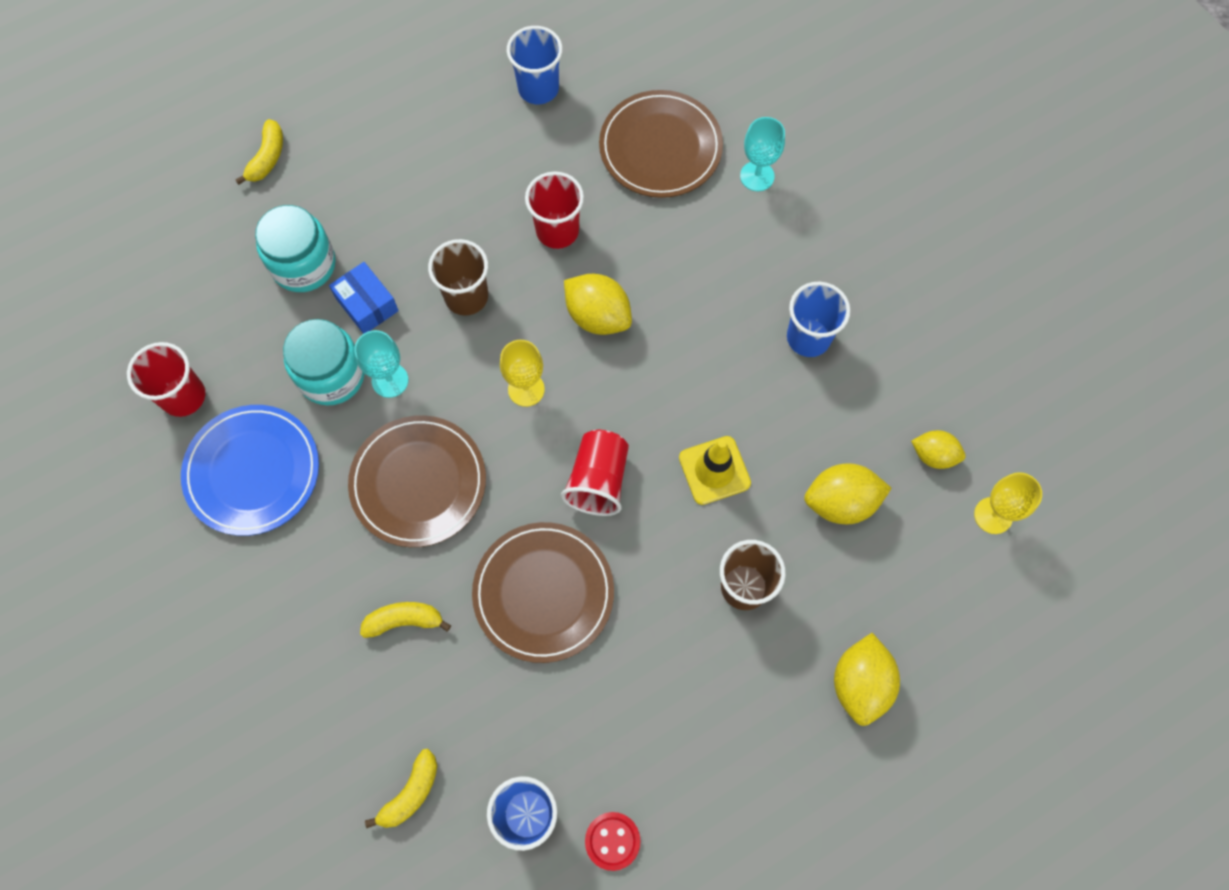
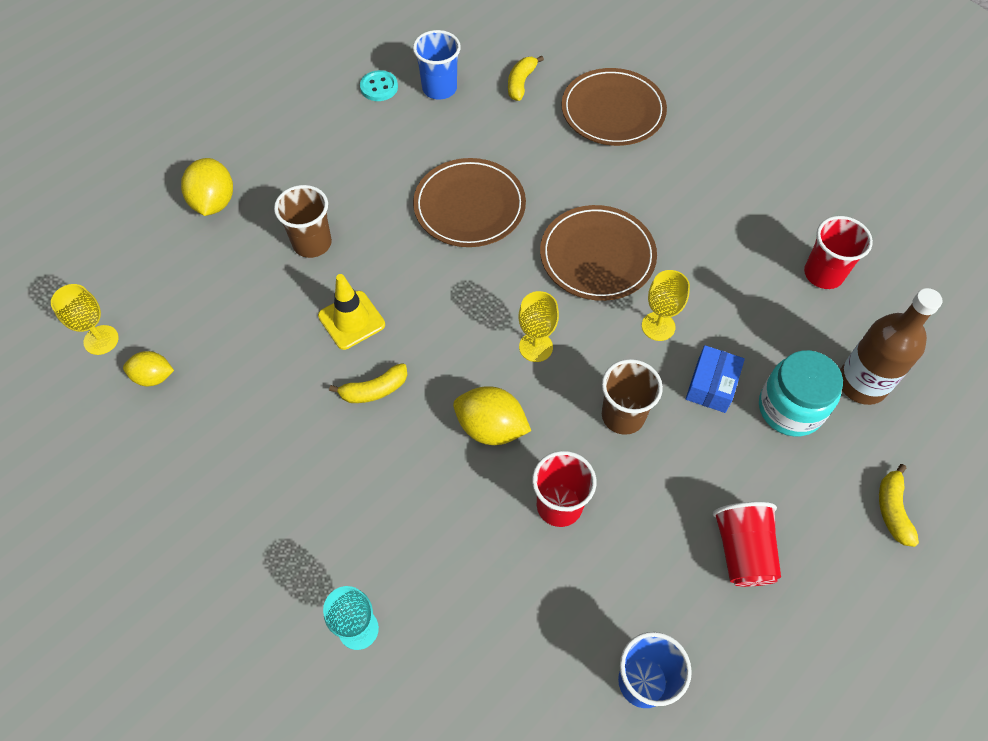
camera: 165 degrees right, 10 degrees down
blue plate [181,405,319,536] -> none
turquoise jar [283,319,365,406] -> none
blue box [329,262,399,334] -> blue box turned 75 degrees clockwise [686,345,745,413]
turquoise goblet [354,330,408,398] -> yellow goblet [642,270,690,341]
yellow banana [360,602,451,638] -> yellow banana moved to [329,363,408,403]
red cup [561,430,629,516] -> red cup moved to [713,502,781,587]
red button [585,812,641,871] -> turquoise button [360,70,398,101]
brown plate [599,90,723,198] -> brown plate moved to [561,68,667,146]
blue cup [787,282,851,357] -> none
yellow lemon [804,463,892,524] -> none
none -> brown bottle [840,288,942,405]

